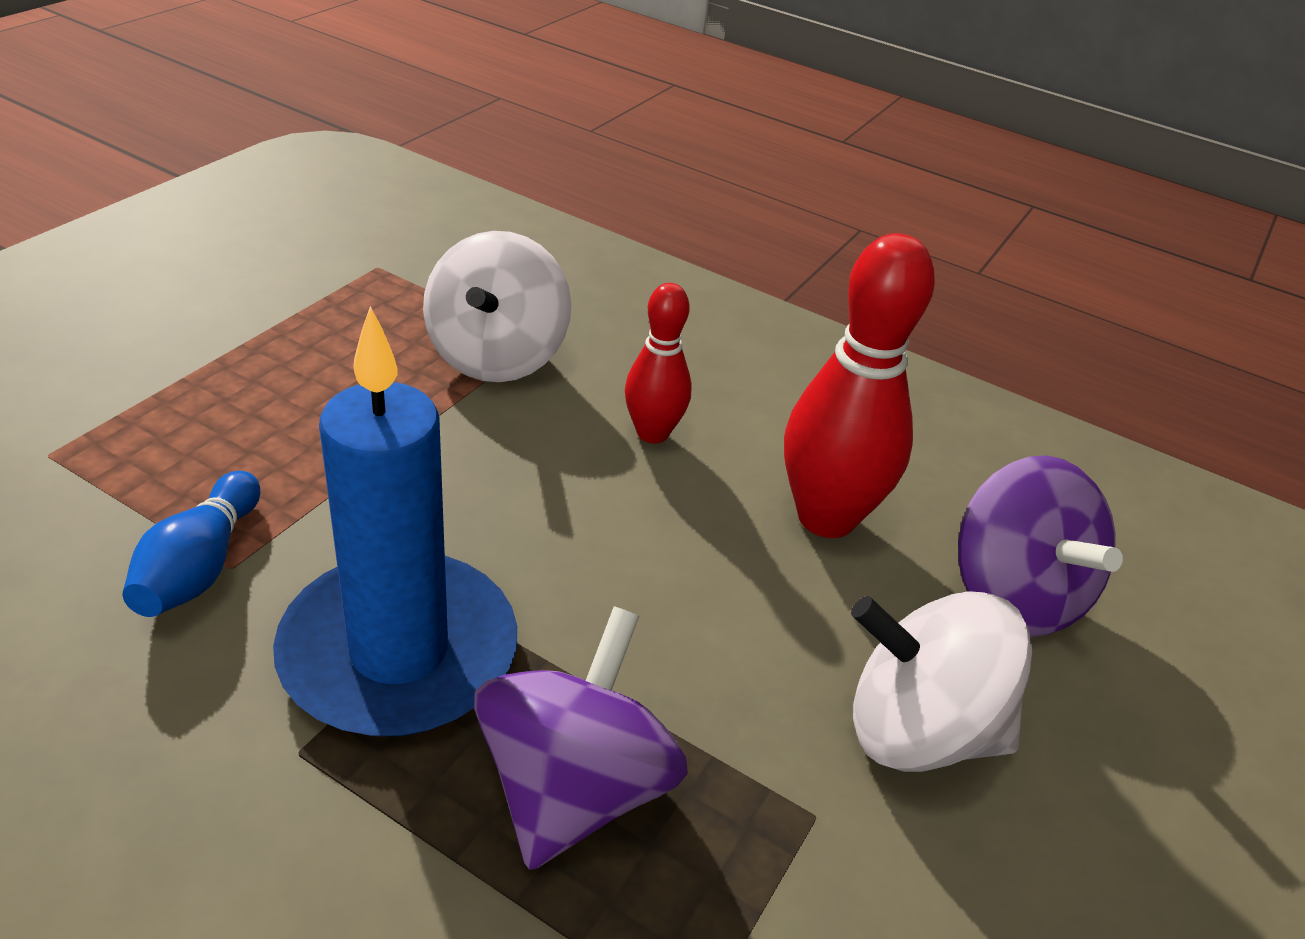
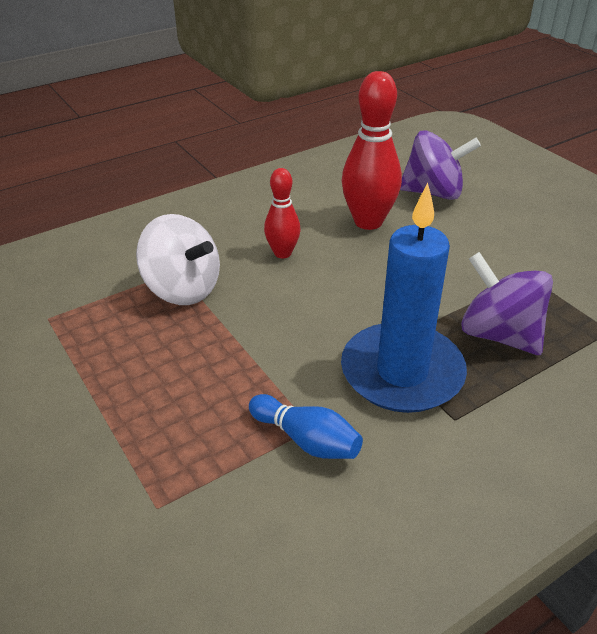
camera: 60 degrees left, 0 degrees up
white spinning top [851,591,1032,772] -> none

